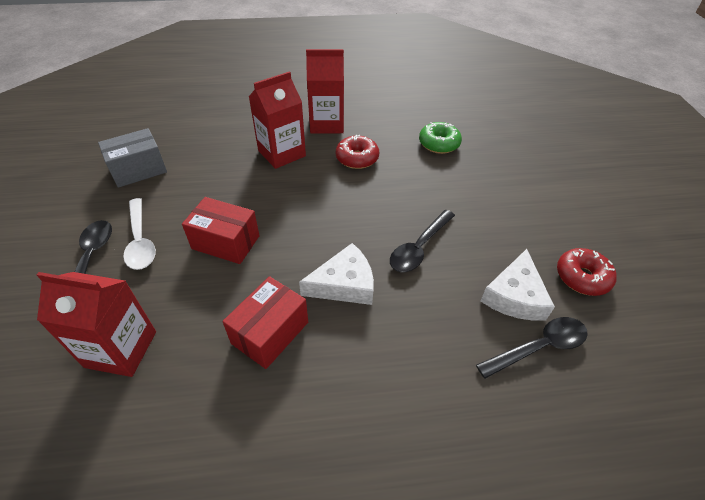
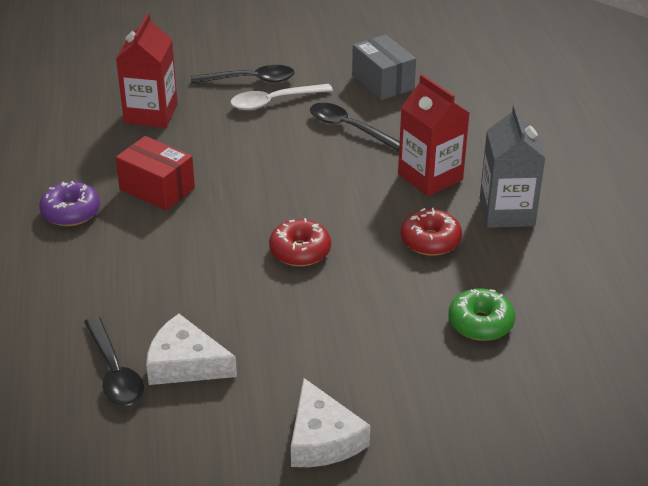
camera: 90 degrees right, 10 degrees down
red box [182,197,260,264] -> none
white cheese [299,243,374,305] -> white cheese moved to [291,378,370,467]
red carton [306,49,344,134] -> grey carton [480,105,545,228]
black spoon [390,210,455,272] -> black spoon moved to [310,103,400,151]
red donut [557,248,617,296] -> red donut moved to [269,218,331,266]
none -> purple donut [39,181,100,226]

